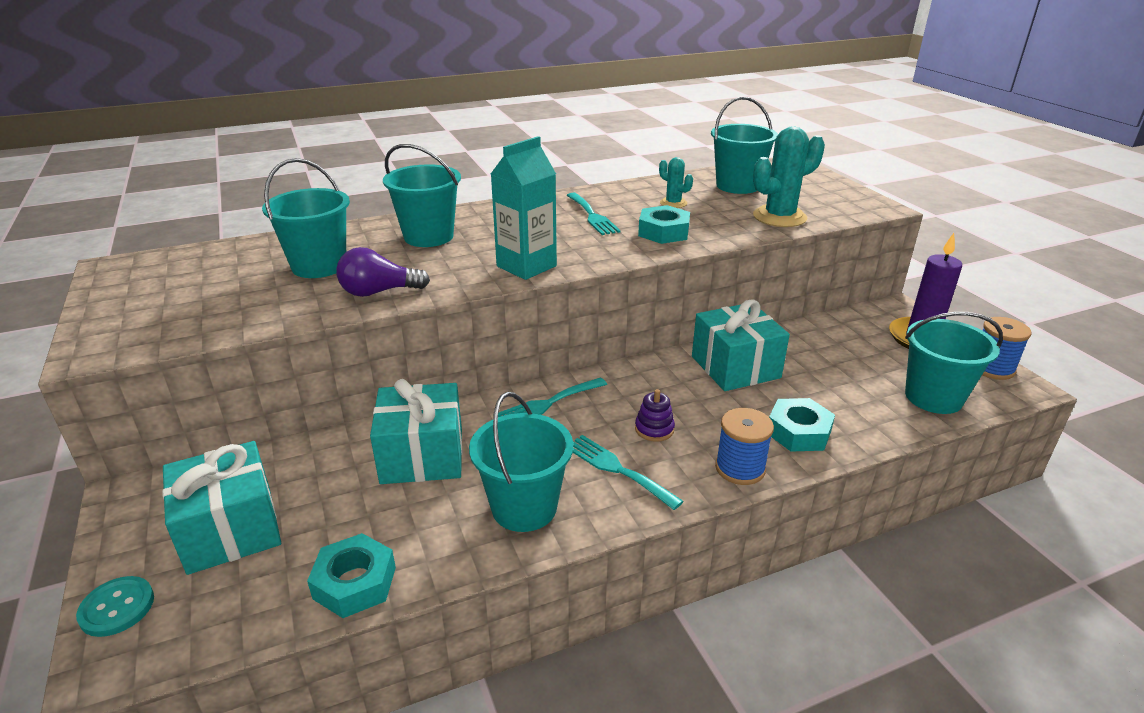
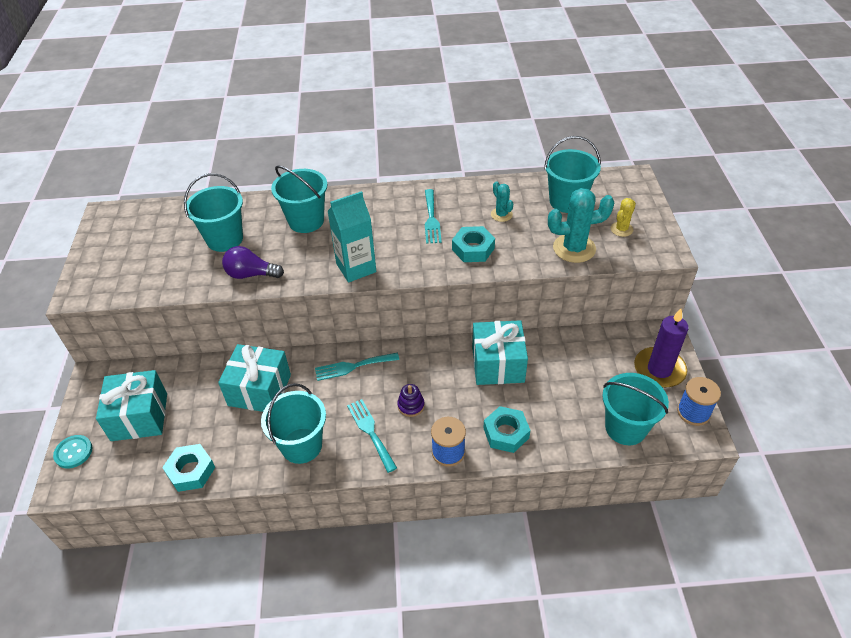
camera: 20 degrees right, 15 degrees up
none -> yellow cactus [611,198,636,237]

